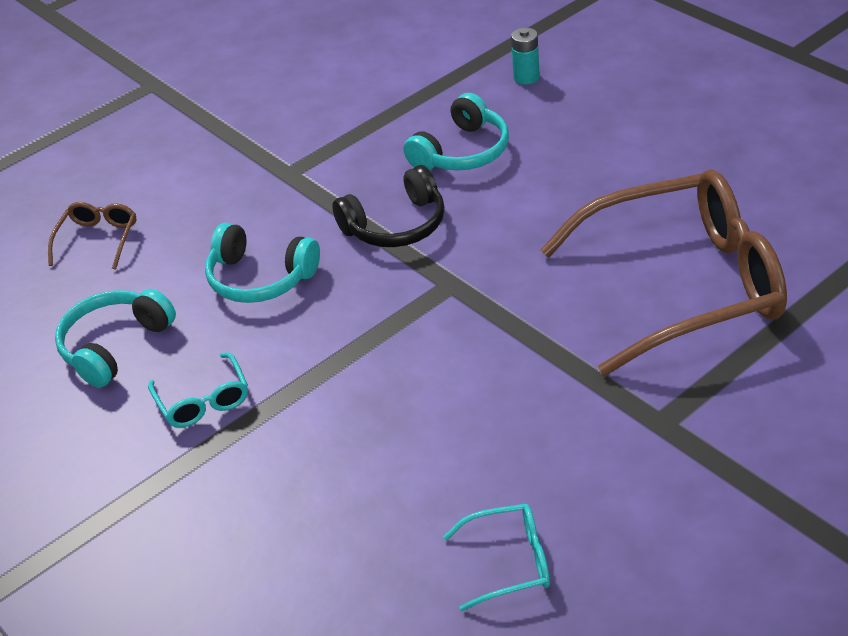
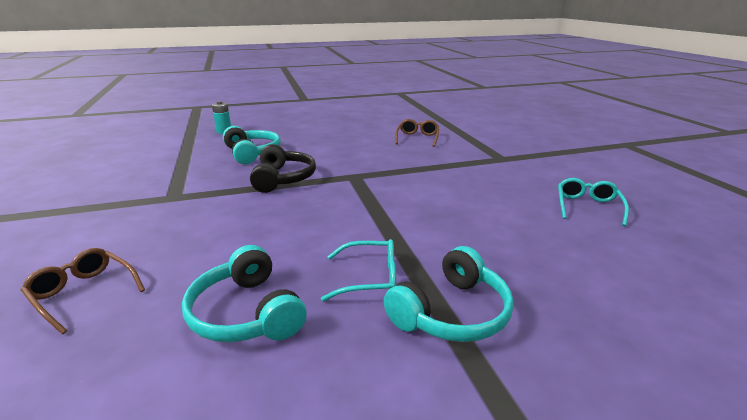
camera: 70 degrees left, 15 degrees down
turquoise headphones [205,223,320,303] -> turquoise headphones moved to [384,246,514,342]
brown glasses [540,170,787,376] -> brown glasses [395,119,439,147], size x0.41

